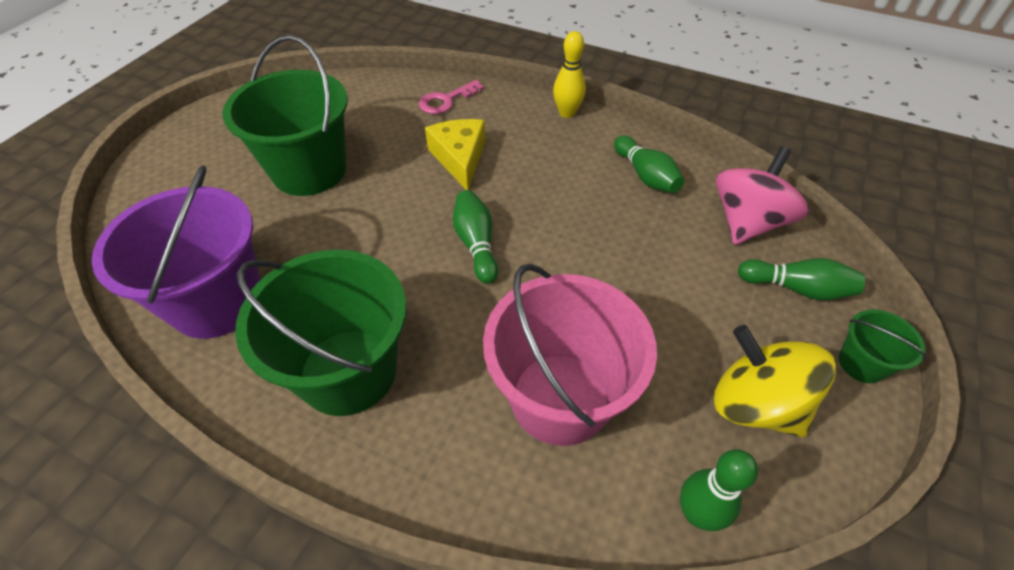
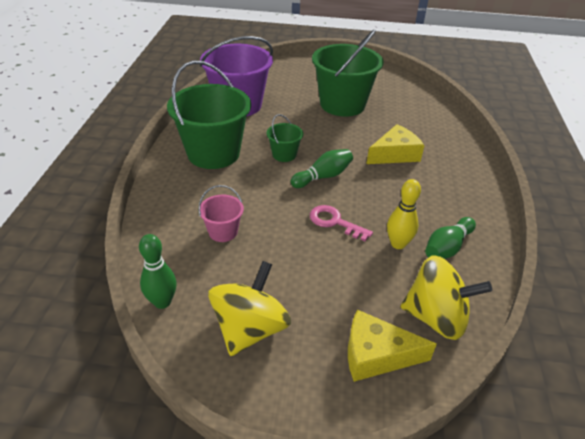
camera: 70 degrees right, 10 degrees down
pink key [419,80,484,114] -> pink key moved to [310,205,373,241]
pink bucket [483,264,657,446] -> pink bucket [199,185,244,242], size x0.46
yellow bowling pin [553,31,586,118] -> yellow bowling pin moved to [387,179,421,249]
pink spinning top [716,146,809,245] -> yellow spinning top [401,255,492,340]
green bowling pin [738,258,865,300] -> yellow cheese [348,310,437,382]
green bucket [839,310,927,383] -> green bucket moved to [266,114,303,162]

